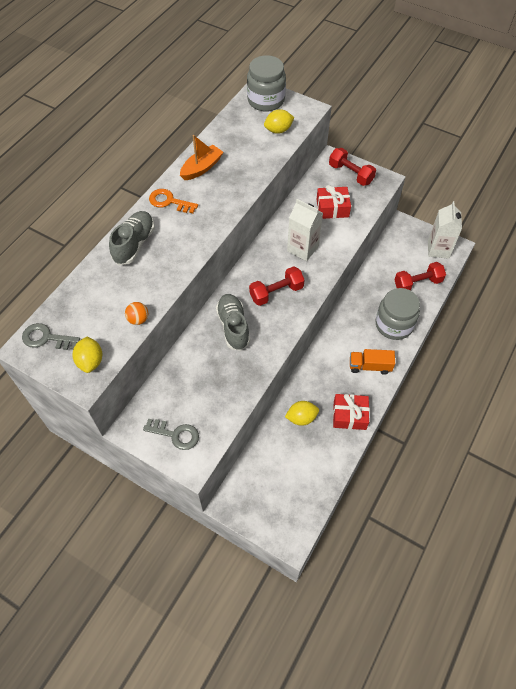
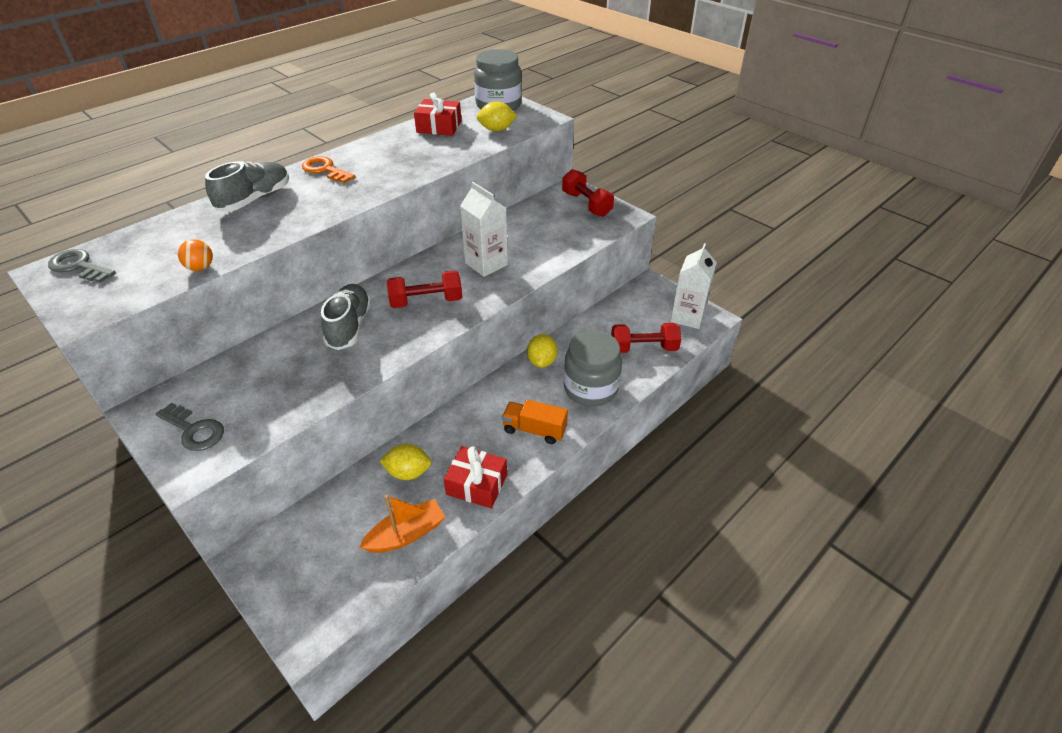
camera: 15 degrees right, 15 degrees down
yellow lemon [72,336,102,373] -> yellow lemon moved to [527,334,558,368]
orange boat [180,135,223,180] -> orange boat moved to [359,495,445,553]
red gift [316,185,351,219] -> red gift moved to [414,92,461,136]

